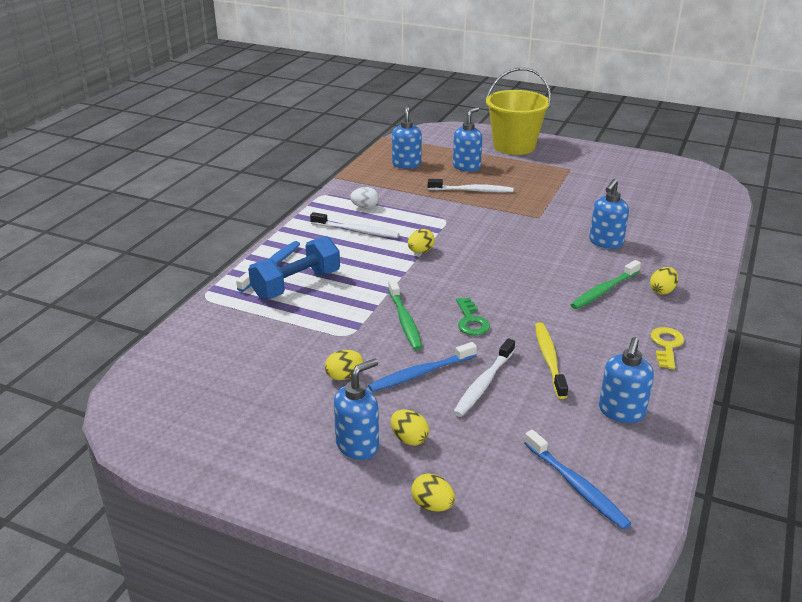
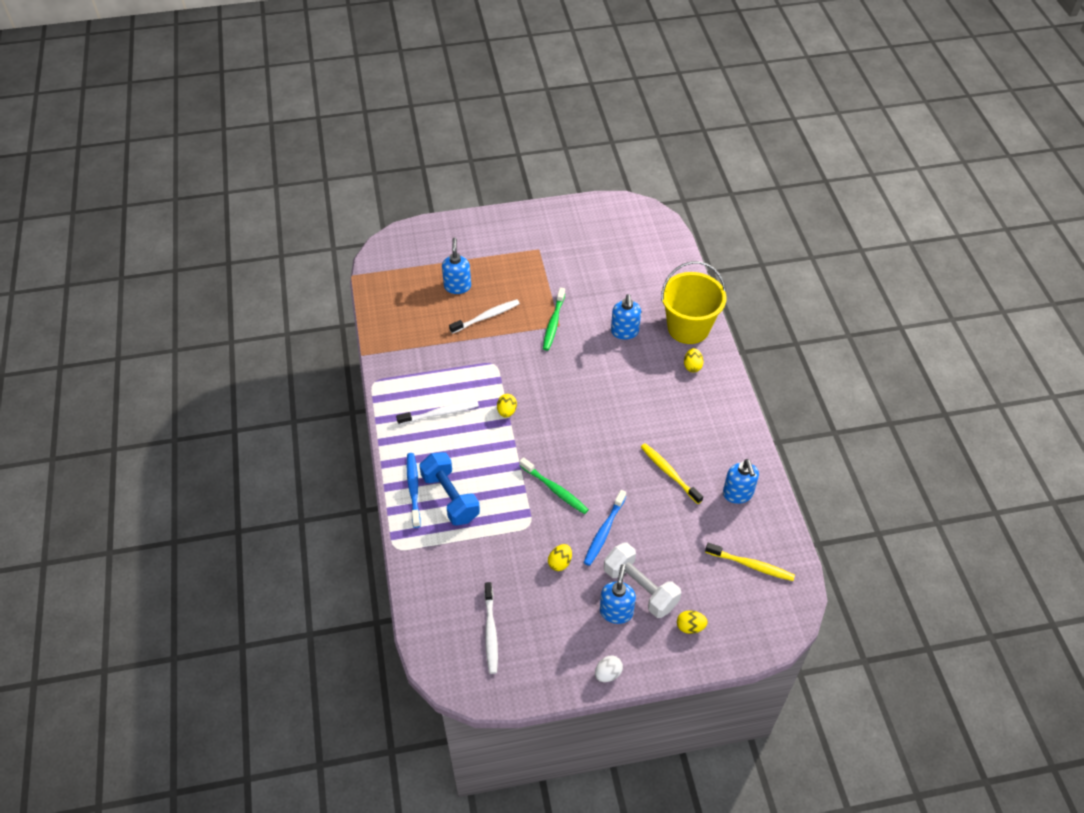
camera: 35 degrees left, 20 degrees up
blue dumbbell [248,236,340,300] -> blue dumbbell turned 45 degrees counterclockwise [419,452,480,526]
white egg [350,187,379,208] -> white egg moved to [595,655,623,682]
yellow egg [391,410,429,446] -> white dumbbell [604,543,681,618]
blue soap dispenser [392,104,422,169] -> none
white toothbrush [453,338,515,417] -> white toothbrush moved to [484,582,498,674]
green key [456,298,490,336] -> none
yellow bucket [486,68,551,155] -> yellow bucket moved to [661,261,726,344]
blue toothbrush [524,430,632,530] -> yellow toothbrush [705,543,795,581]
green toothbrush [571,260,641,309] -> green toothbrush moved to [543,287,565,351]
yellow key [650,327,684,369] -> none

